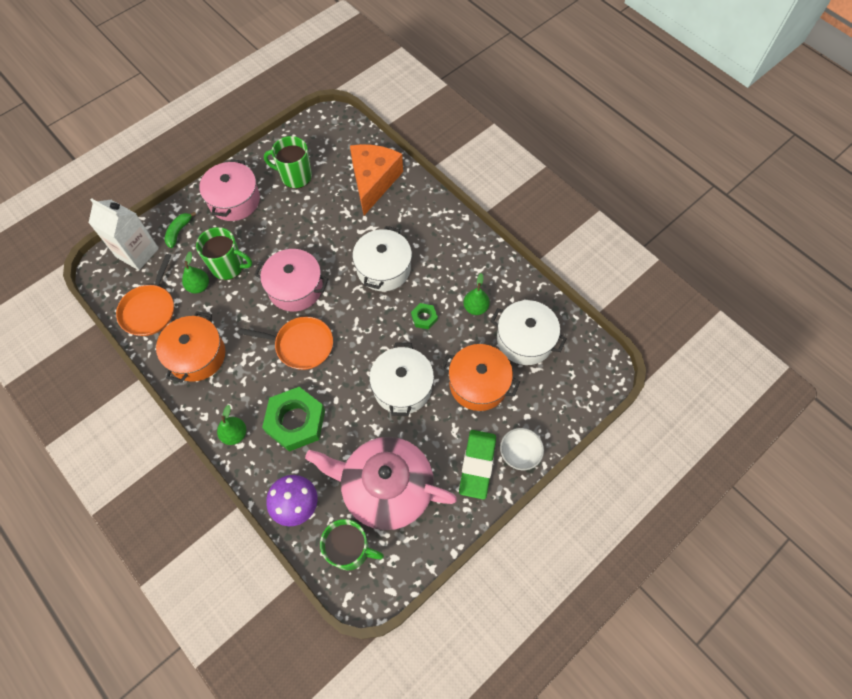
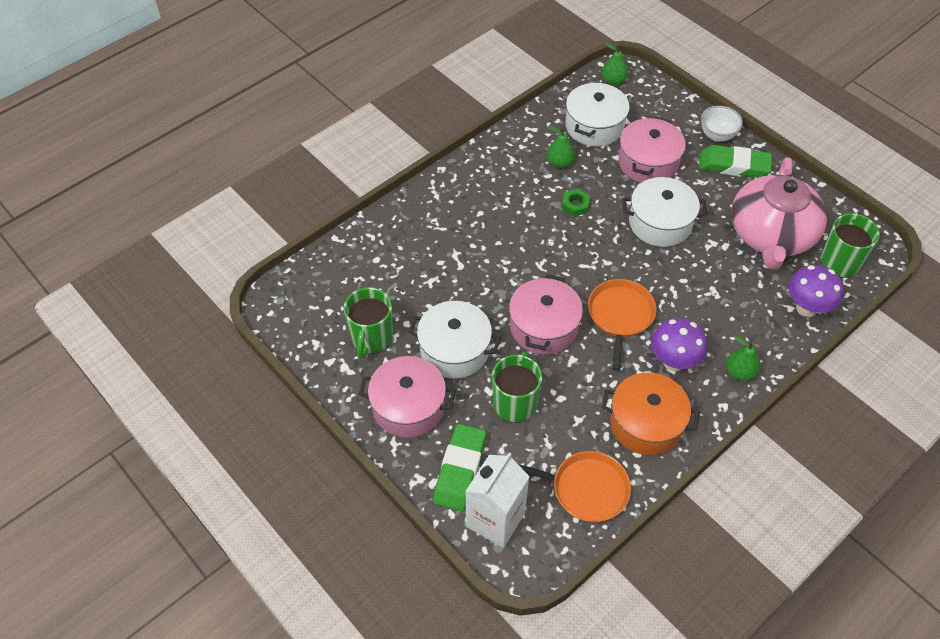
camera: 90 degrees left, 10 degrees down
green banana [164,212,196,248] -> green eraser [433,424,486,511]
green pear [182,251,209,293] -> green pear moved to [602,42,629,85]
green nut [262,387,325,452] -> none
orange cheese [350,144,403,215] -> none
white pot [352,226,412,291] -> white pot moved to [408,301,501,378]
orange pot [441,344,520,411] -> pink pot [618,116,686,183]
none -> purple mushroom [651,318,707,371]

